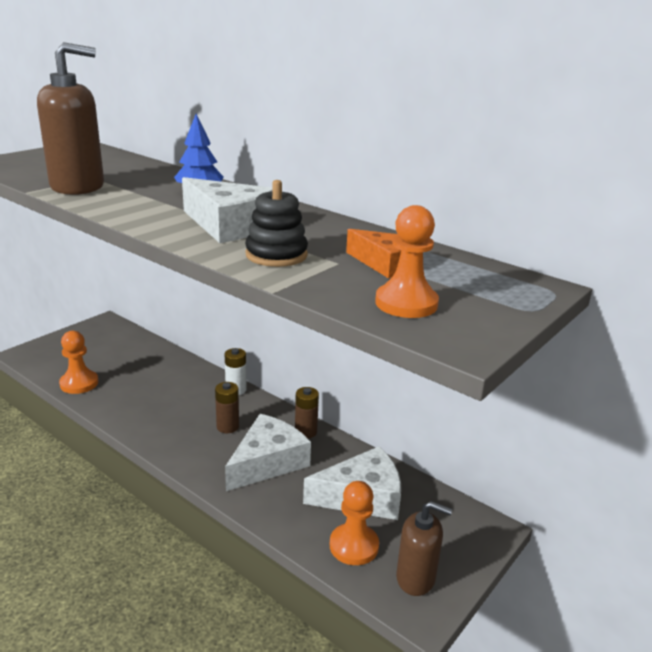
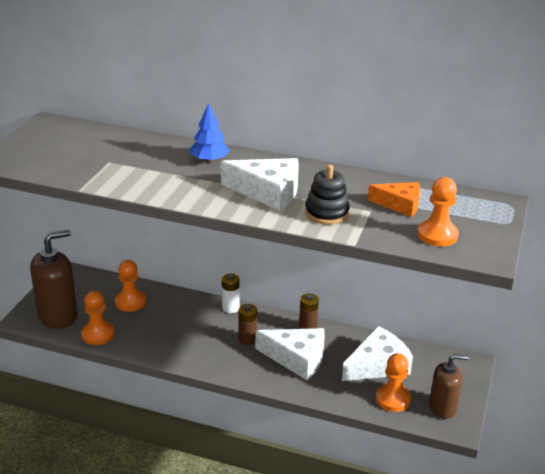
camera: 20 degrees left, 5 degrees up
brown soap dispenser [37,42,104,195] -> brown soap dispenser moved to [30,230,78,329]
white cheese [225,414,311,491] -> white cheese turned 90 degrees clockwise [255,328,325,380]
none -> orange pawn [115,260,146,312]

